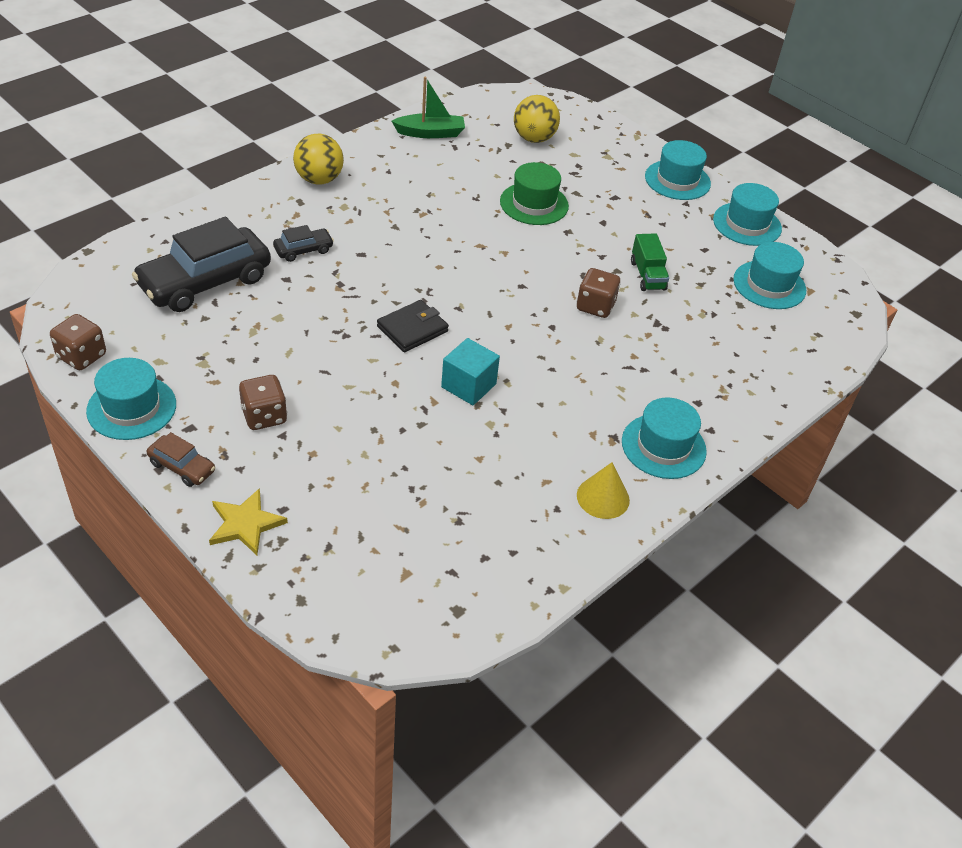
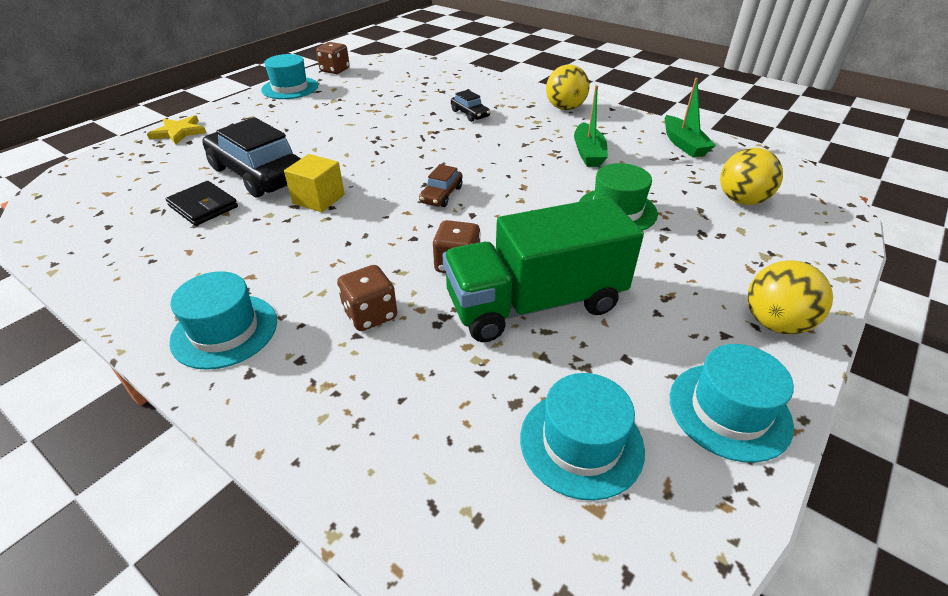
camera: 85 degrees right, 5 degrees down
black car [132,217,271,312] -> black car moved to [202,117,301,198]
brown car [147,432,215,487] -> brown car moved to [419,164,462,207]
brown dice [239,375,287,430] -> brown dice moved to [337,265,397,331]
black wallet [377,300,449,352] -> black wallet moved to [166,181,238,226]
turquoise cube [441,338,500,405] -> yellow cube [284,154,345,212]
yellow cone [577,462,630,519] -> none
green truck [631,233,669,291] -> green truck [443,197,644,342], size x2.24
turquoise hat [645,140,711,200] -> yellow ball [748,260,833,334]
none -> green boat [574,85,608,167]

